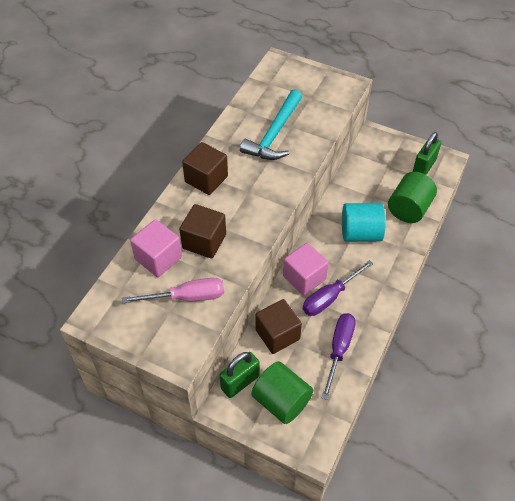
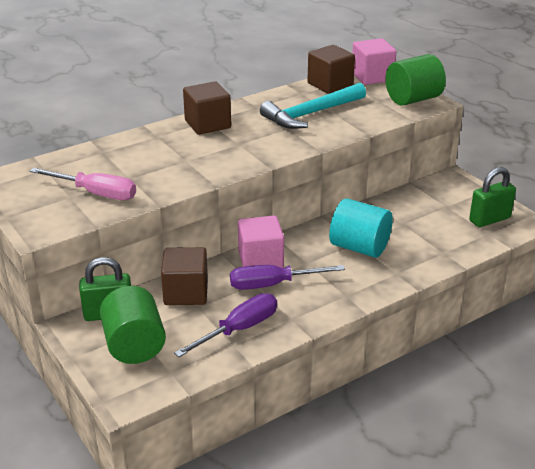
camera: 30 degrees right, 20 degrees down
pink cube [130,219,182,277] -> pink cube moved to [352,38,396,85]
brown cube [179,204,226,259] -> brown cube moved to [307,45,355,94]
green cylinder [388,172,437,223] -> green cylinder moved to [385,54,446,106]

